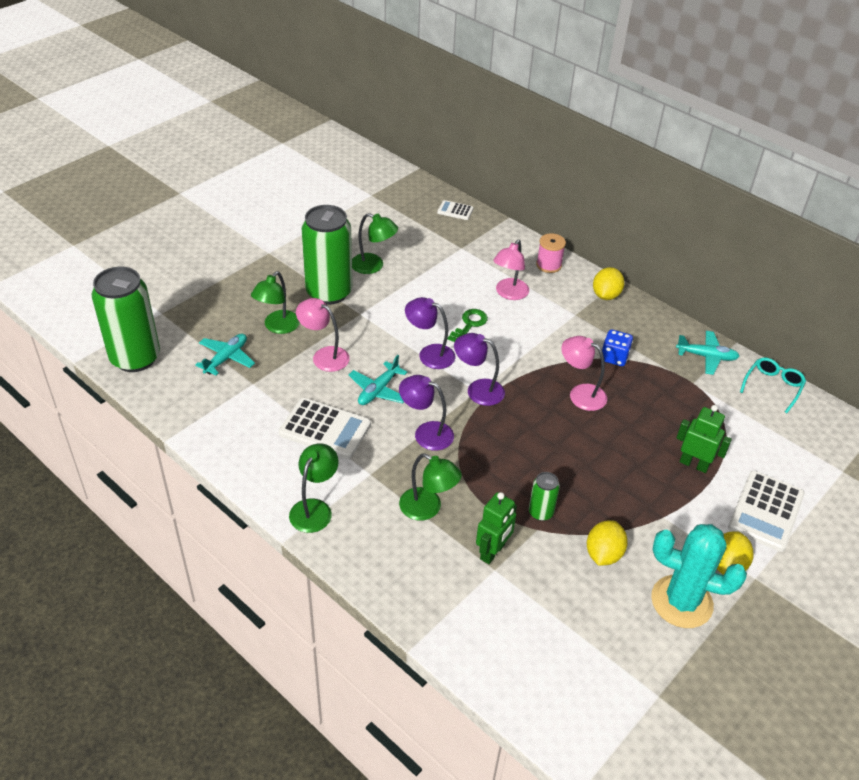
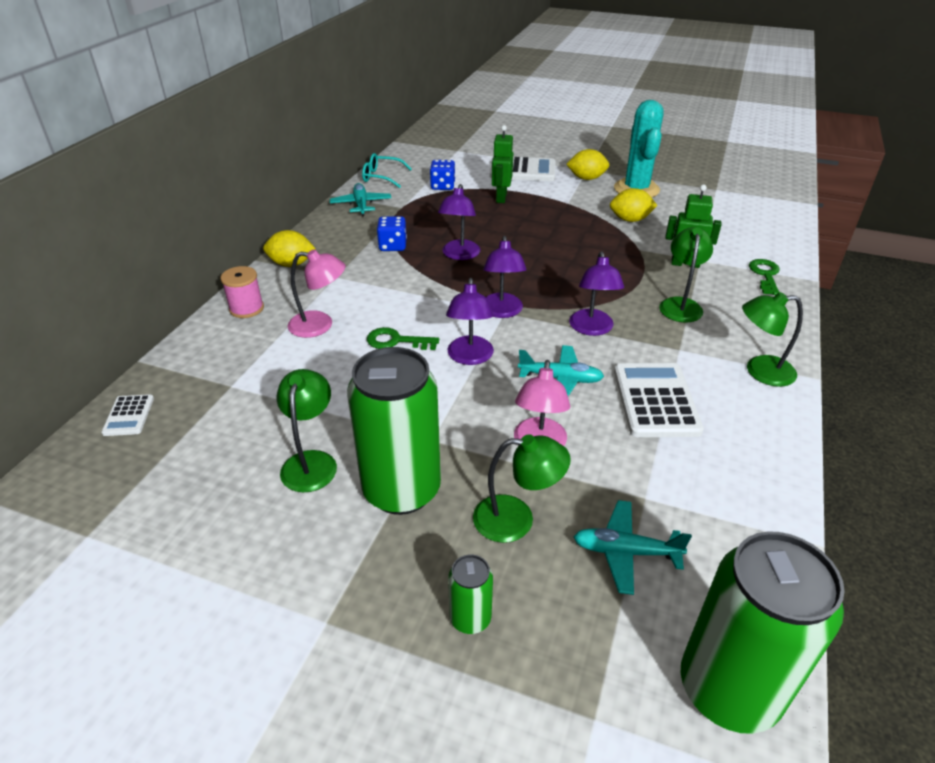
camera: 110 degrees left, 5 degrees down
green can [529,472,560,521] -> green can moved to [448,555,493,634]
pink lamp [562,336,607,411] -> purple lamp [438,184,480,260]
none -> blue dice [430,160,455,190]
none -> green key [749,259,780,295]

